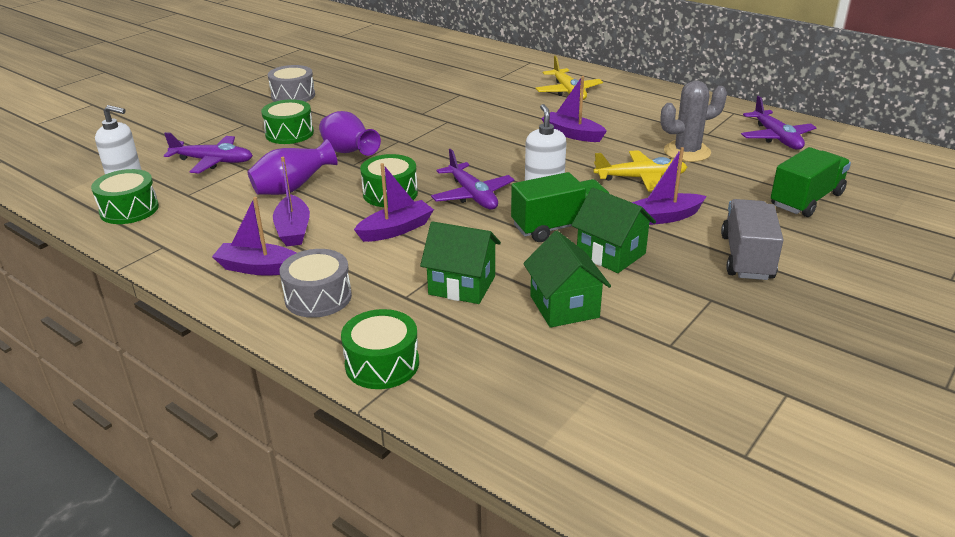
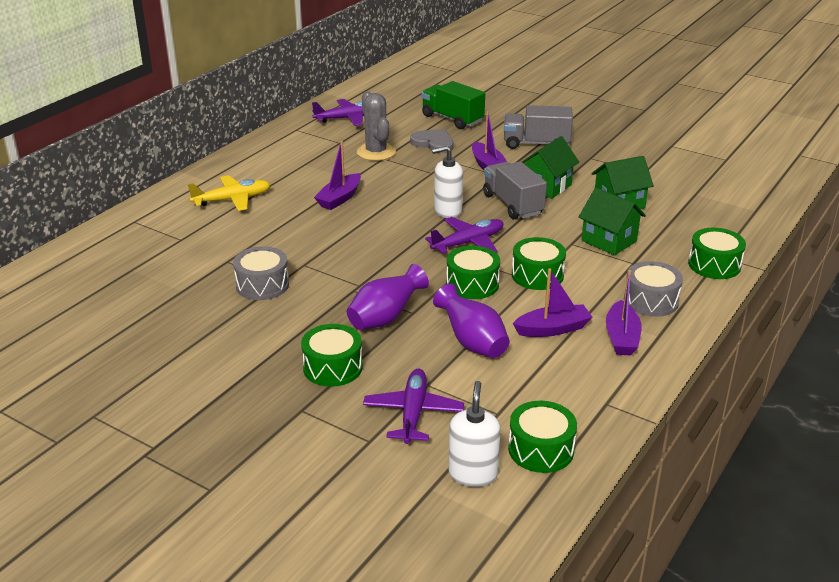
camera: 95 degrees left, 0 degrees up
grey drum [268,65,315,102] -> grey drum moved to [233,246,289,300]
purple boat [354,163,434,242] -> green drum [512,237,566,290]
green house [420,222,501,304] -> green house turned 60 degrees counterclockwise [579,187,646,255]
green truck [511,172,609,242] -> grey truck [483,161,547,220]
yellow plane [593,150,687,192] -> none
none -> grey heart [410,129,454,153]

